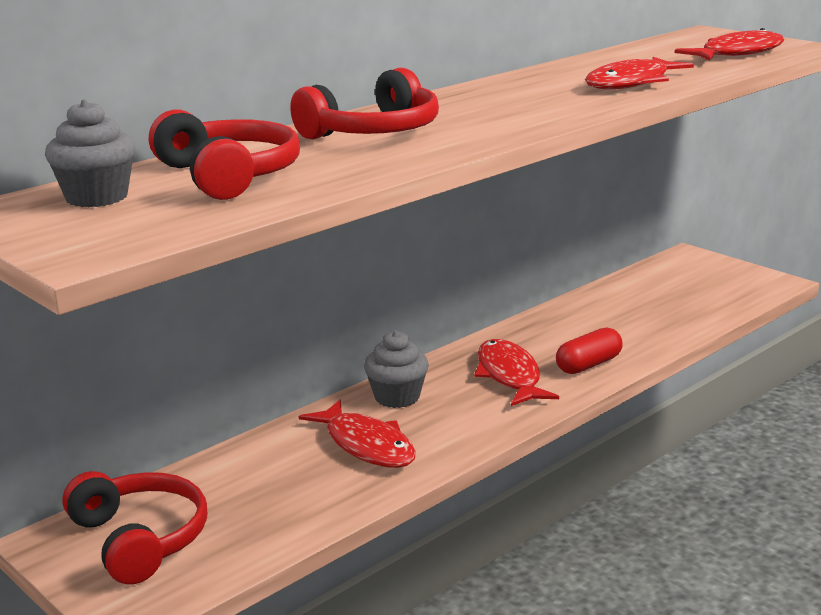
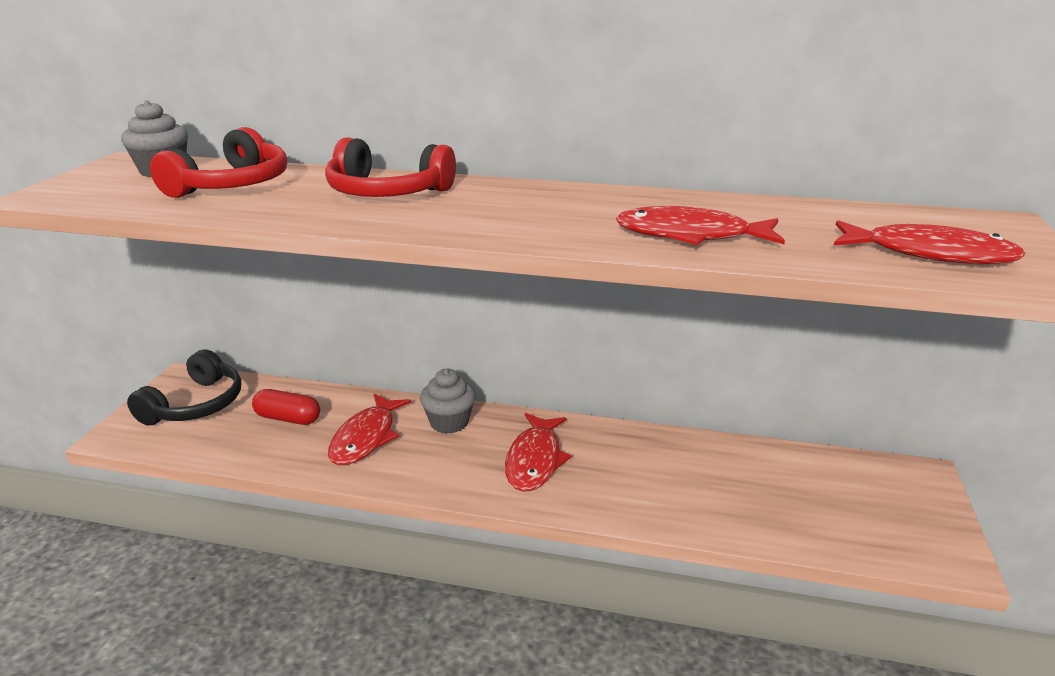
camera: 55 degrees right, 5 degrees up
red headphones [63,471,207,585] -> black headphones [127,349,241,426]
red fish [474,339,559,406] -> red fish turned 150 degrees clockwise [505,413,572,492]
red capsule [556,327,623,374] -> red capsule moved to [252,389,320,425]

